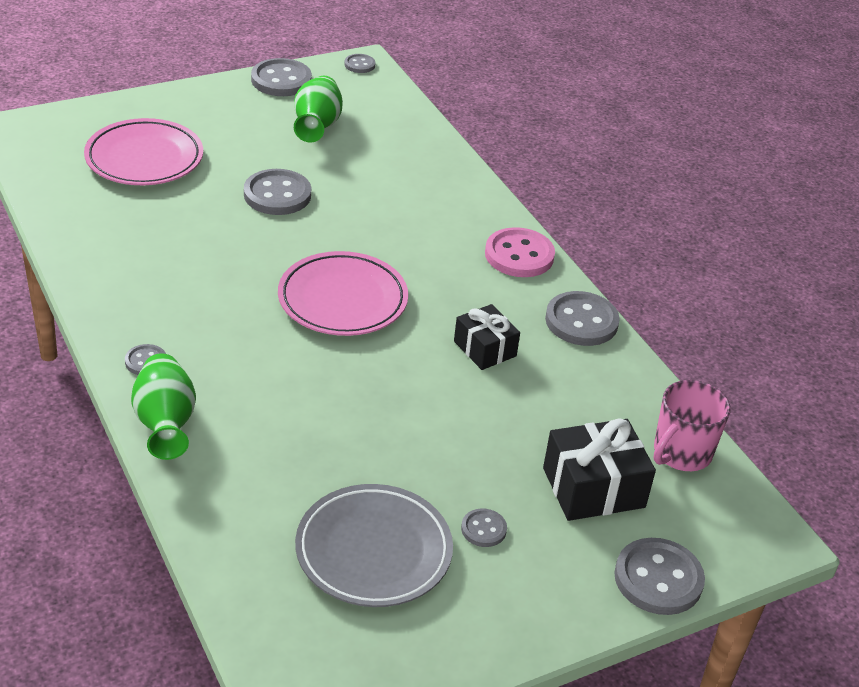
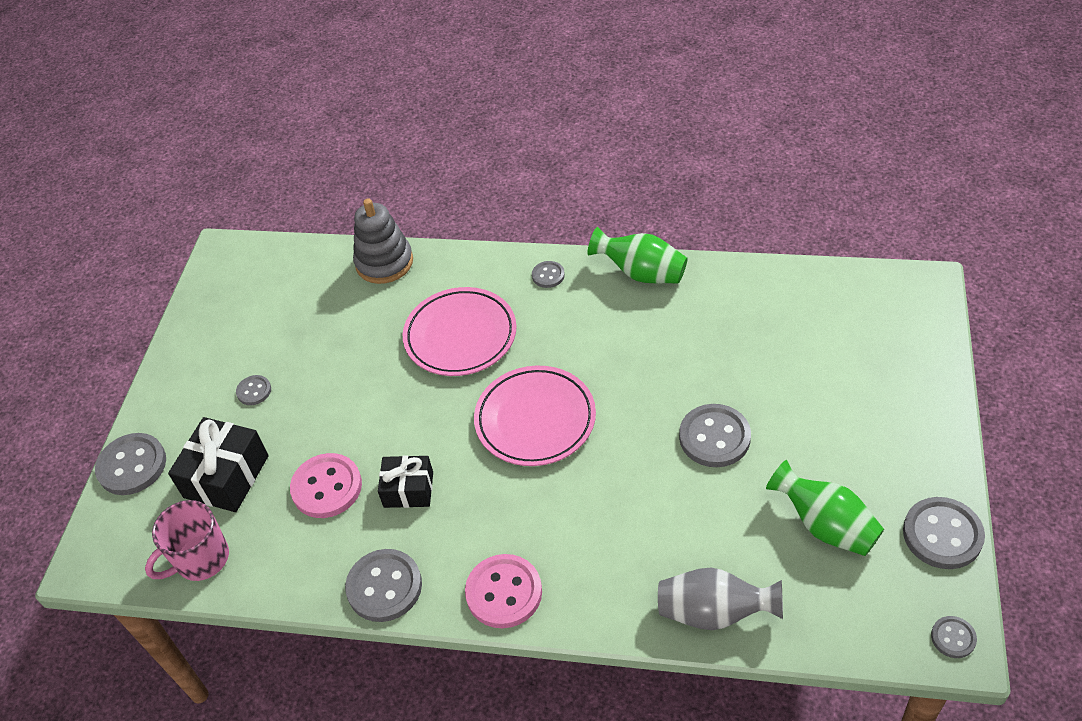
camera: 135 degrees right, 10 degrees up
pink plate [84,118,203,185] -> pink plate moved to [403,287,517,376]
green vase [131,353,196,460] -> green vase moved to [587,227,688,283]
grey plate [295,484,453,607] -> none
pink mug [654,380,731,471] -> pink mug turned 120 degrees counterclockwise [145,500,229,581]
none -> pink button [290,453,362,518]
none -> grey stacking toy [353,198,413,284]
none -> grey vase [658,568,783,630]

